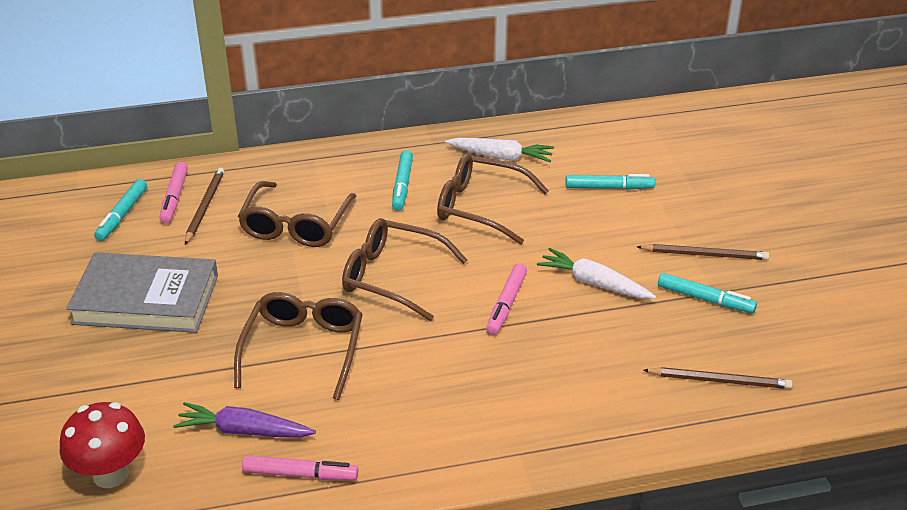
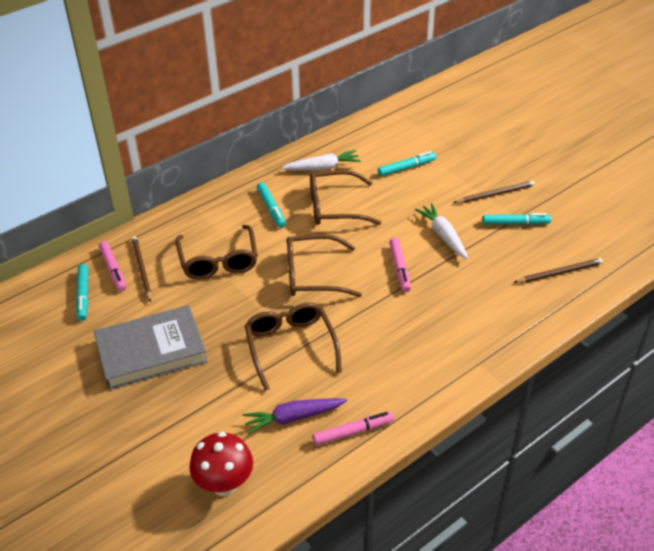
camera: 25 degrees left, 5 degrees up
white carrot [537,248,656,299] -> white carrot turned 60 degrees clockwise [415,203,468,259]

